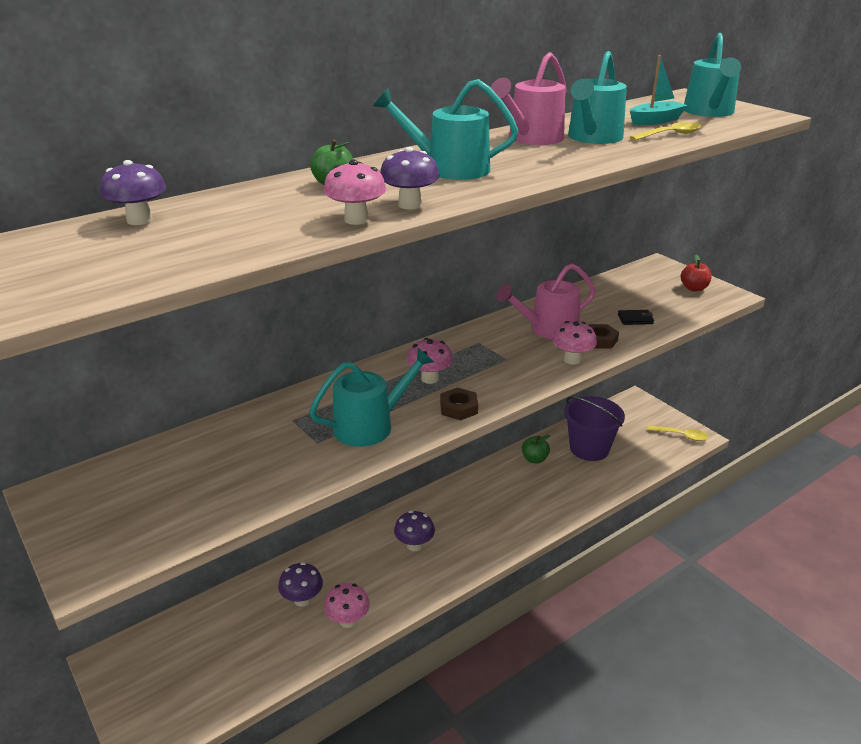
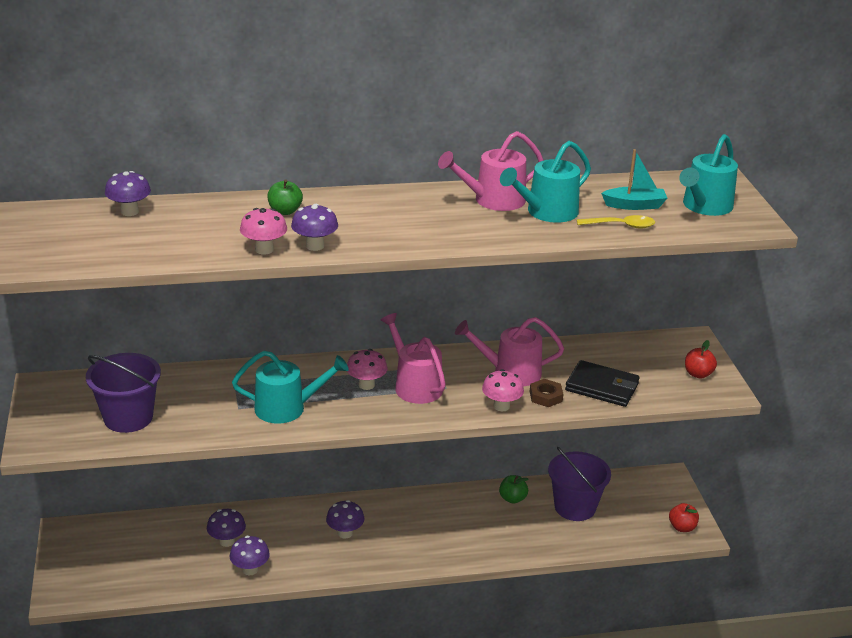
camera: 25 degrees right, 0 degrees up
pink mushroom [324,583,370,628] -> purple mushroom [230,536,270,575]
turquoise watering can [373,79,519,180] -> none
brown nut [440,387,478,421] -> none
black wallet [618,310,654,325] -> black wallet [565,360,640,407], size x2.04
yellow spoon [647,426,709,441] -> red apple [669,503,699,532]
none -> purple bucket [86,353,161,433]
none -> pink watering can [381,313,446,404]

